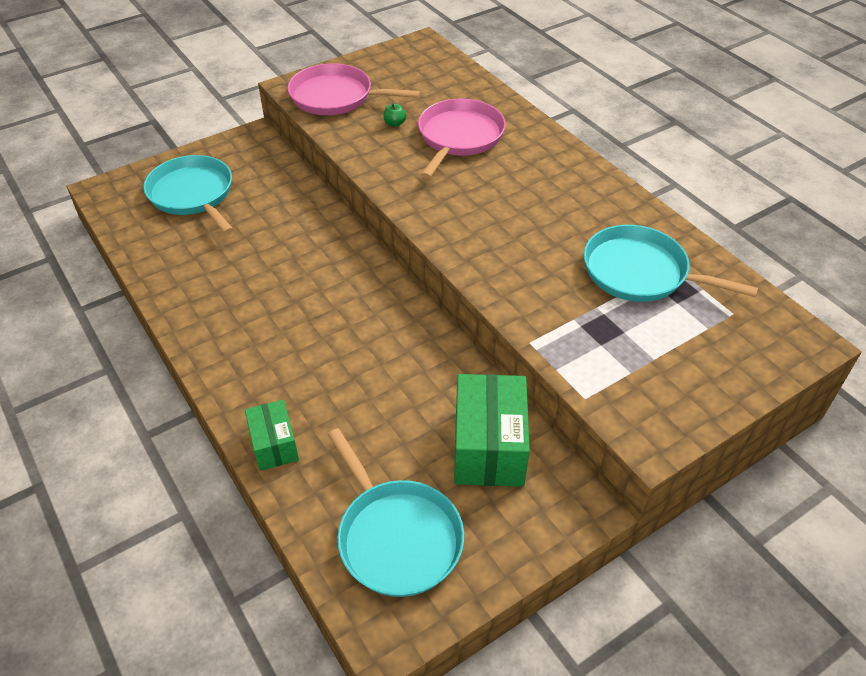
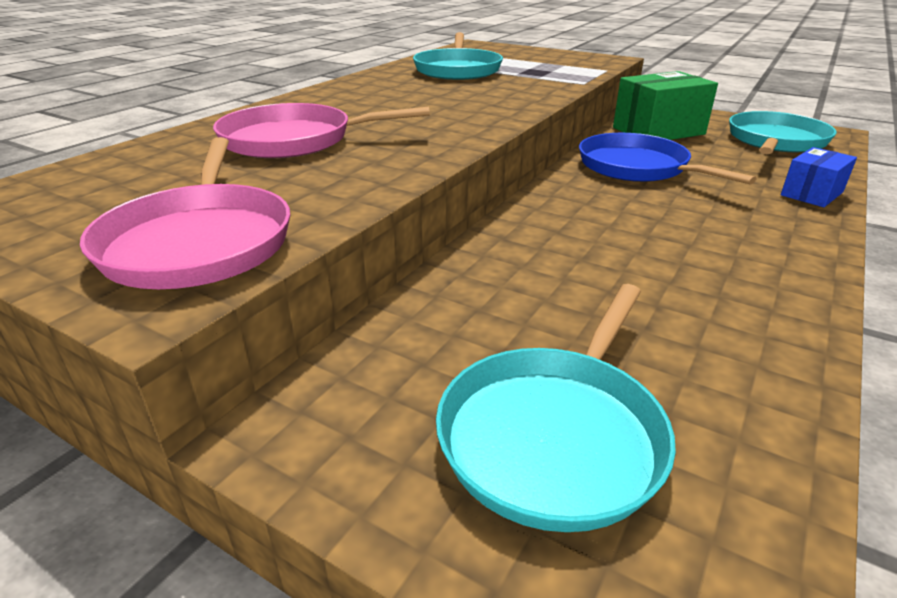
camera: 115 degrees left, 15 degrees down
green box [245,400,299,471] -> blue box [781,147,857,207]
green apple [383,103,406,127] -> none
none -> blue pan [579,133,756,185]

